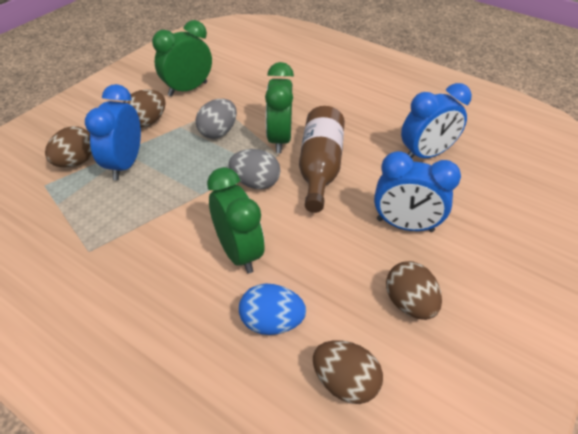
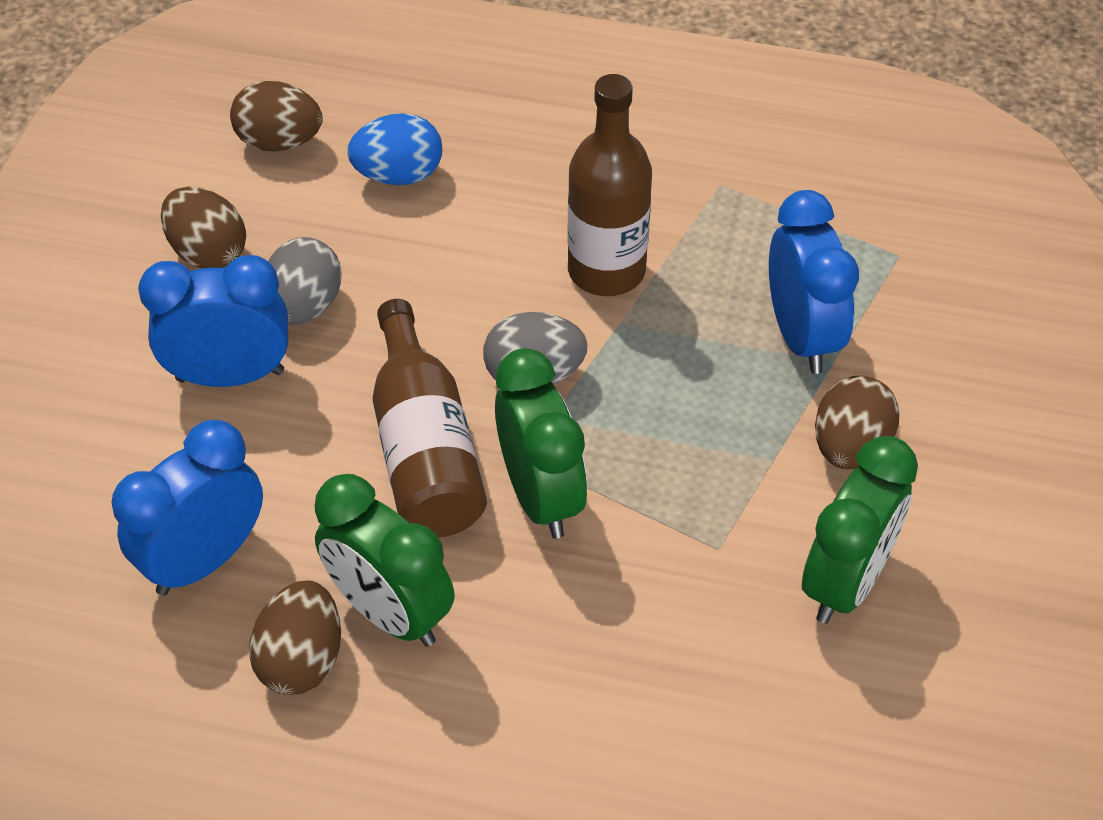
camera: 160 degrees right, 5 degrees up
brown egg [45,126,92,167] -> brown egg moved to [249,580,341,695]
grey egg [196,99,237,139] -> grey egg moved to [268,237,342,325]
green clock [207,167,264,274] -> green clock moved to [315,474,455,647]
none -> brown bottle [568,74,652,296]

